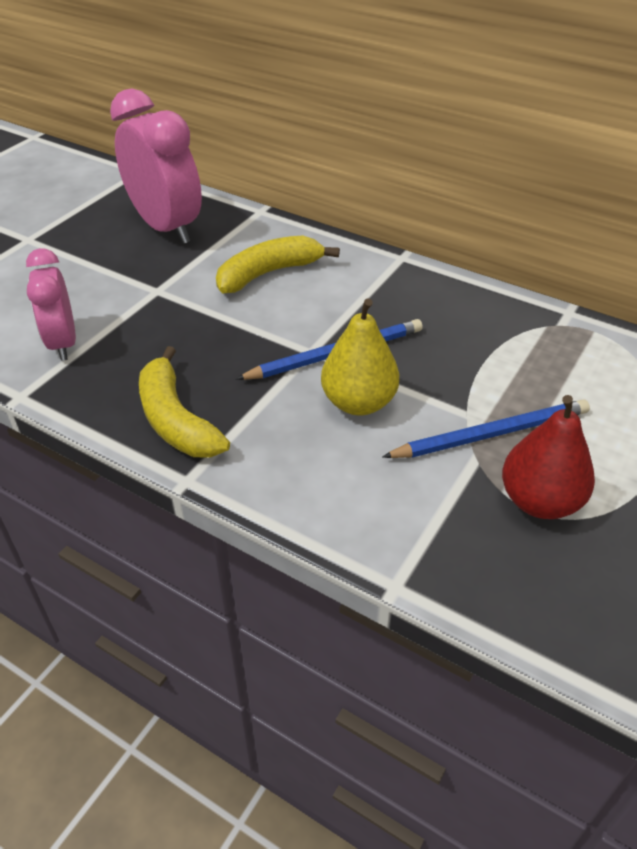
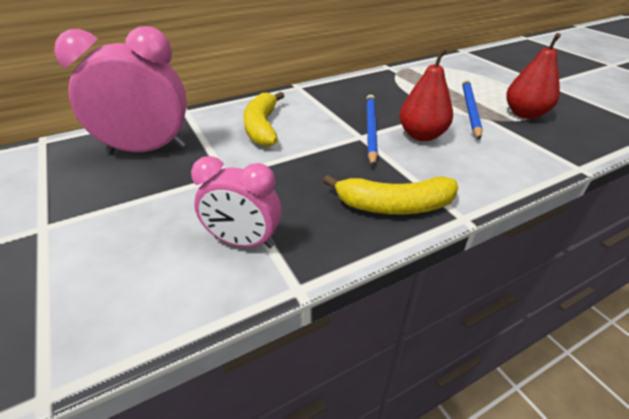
camera: 60 degrees left, 5 degrees down
yellow pear [321,298,399,415] -> red pear [399,48,453,141]

